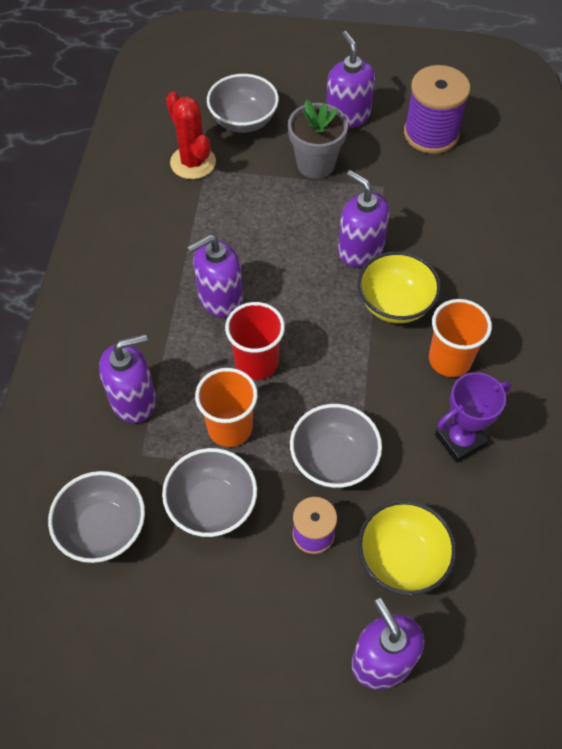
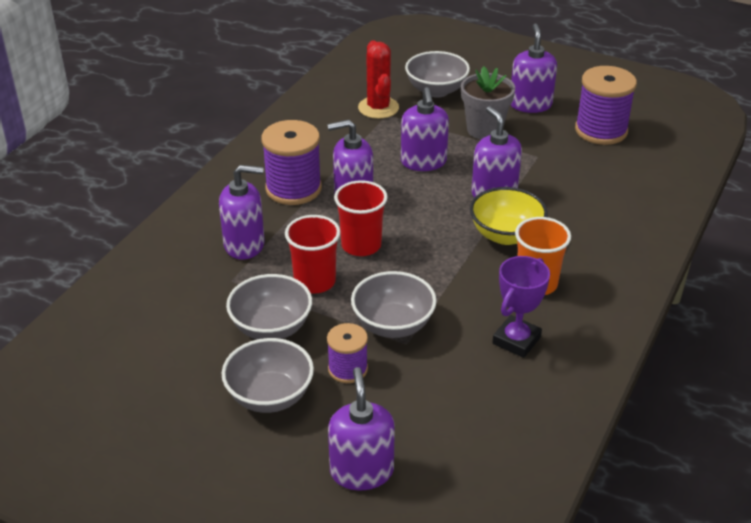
camera: 20 degrees right, 20 degrees down
grey bowl [48,471,145,563] -> grey bowl moved to [222,338,314,413]
orange cup [195,368,258,447] -> red cup [285,215,340,294]
yellow bowl [358,500,456,595] -> none
purple trophy [435,372,511,463] -> purple trophy turned 45 degrees counterclockwise [492,256,550,358]
none -> purple spool [261,120,322,205]
none -> purple soap dispenser [401,87,449,171]

